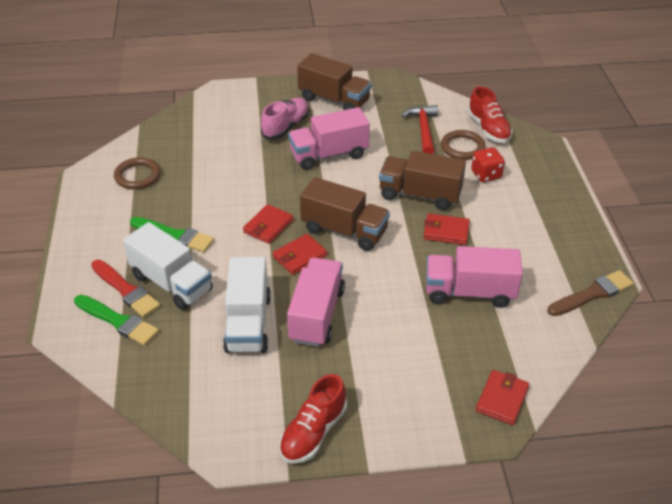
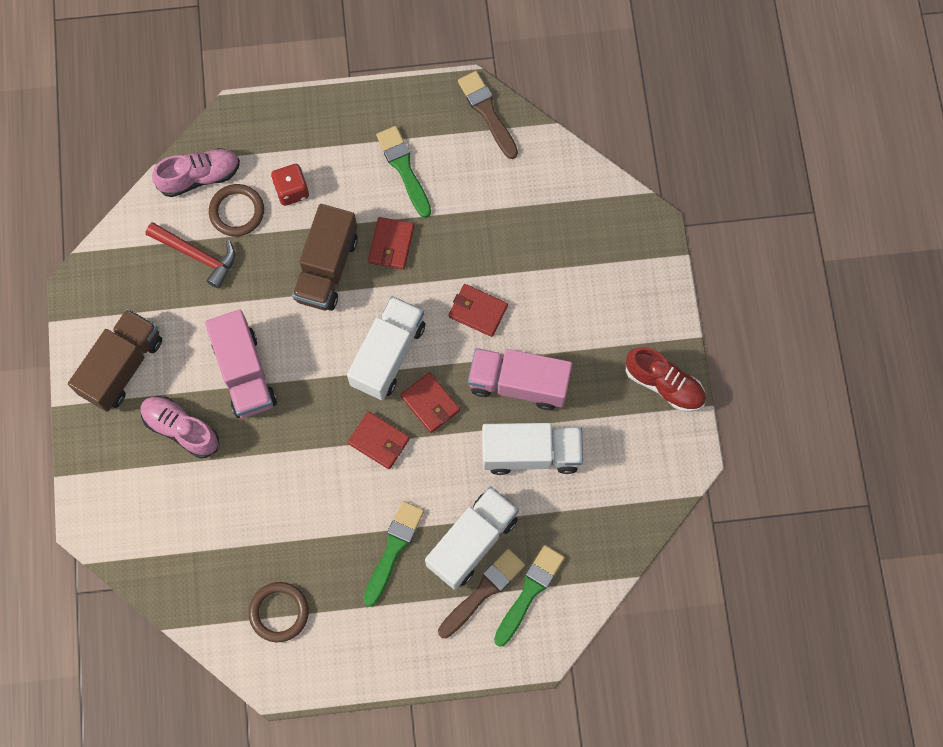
camera: 90 degrees left, 30 degrees up
red brush [91,260,160,317] -> brown brush [438,549,525,638]
brown truck [300,177,390,251] -> white truck [347,296,425,400]
red hammer [401,105,438,154] -> red hammer turned 150 degrees counterclockwise [146,222,235,289]
pink truck [426,246,523,308] -> none
red shoe [468,86,513,143] -> pink shoe [152,148,240,197]
red wallet [476,370,529,425] -> red wallet moved to [449,284,508,337]
none -> green brush [376,126,431,218]

